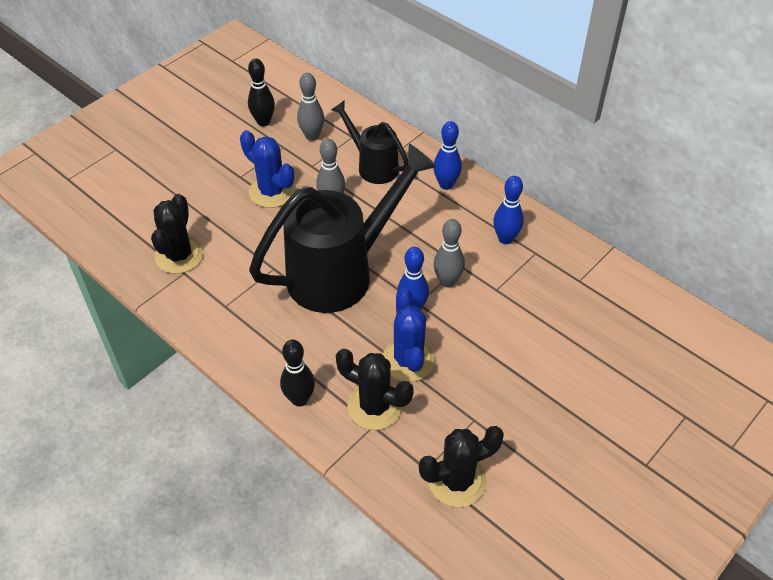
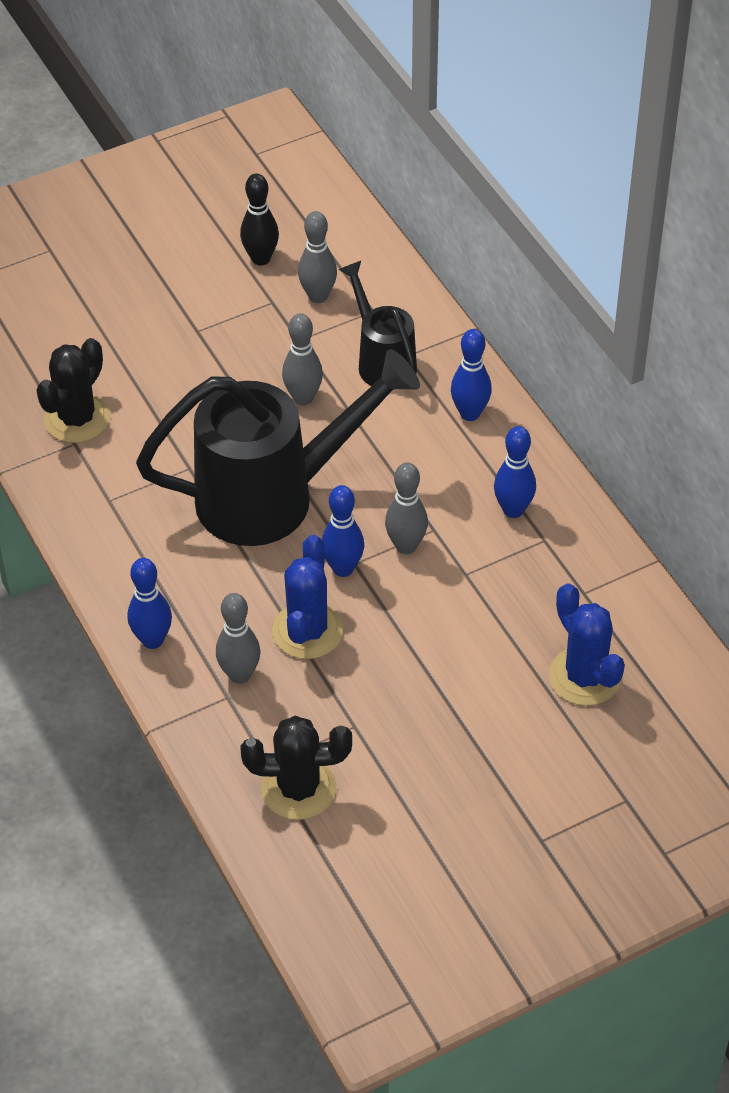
camera: 20 degrees right, 0 degrees up
blue cactus [240,130,295,208] -> blue cactus moved to [549,583,625,706]
black bowling pin [280,340,315,407] -> blue bowling pin [127,558,172,649]
black cactus [336,349,414,430] -> grey bowling pin [216,593,260,684]

